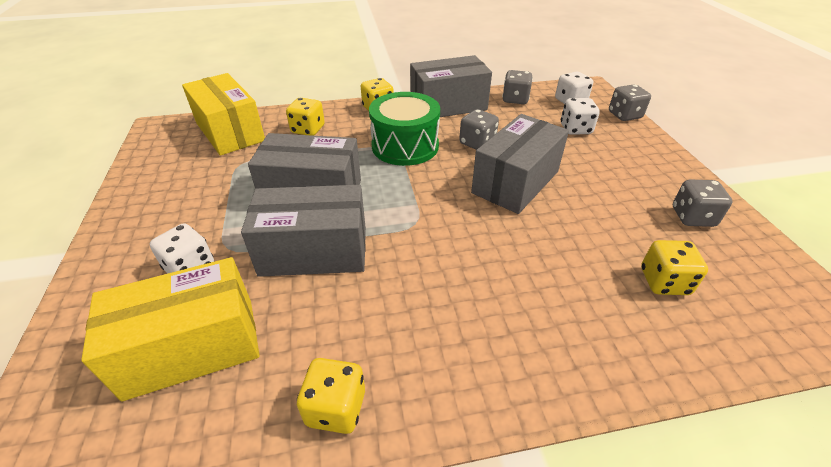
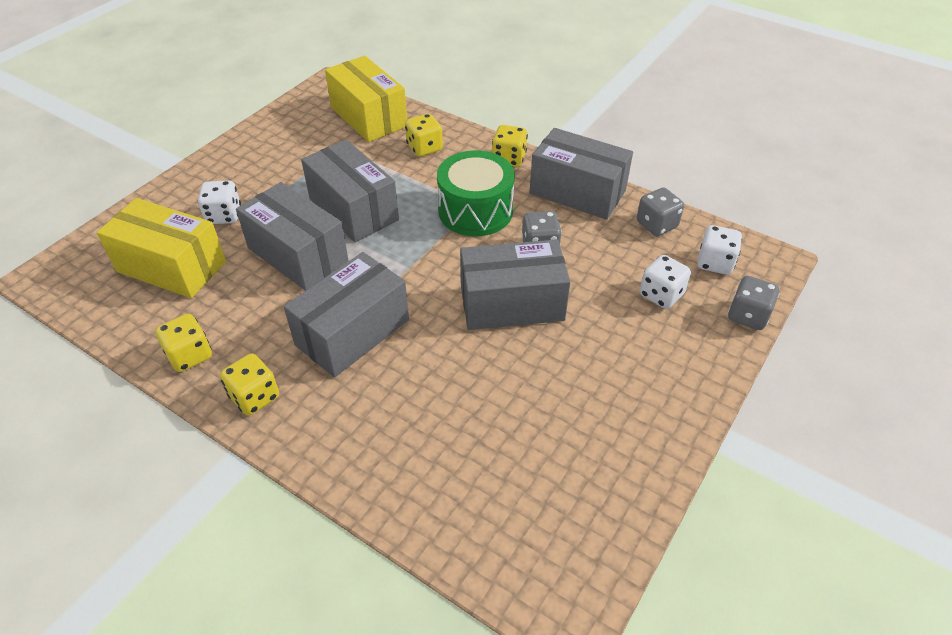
camera: 45 degrees right, 5 degrees up
yellow box [182,73,265,156] -> yellow box turned 45 degrees counterclockwise [325,56,407,142]
yellow dice [641,240,708,295] -> yellow dice moved to [220,353,279,415]
grey dice [673,180,733,227] -> none
none -> grey box [284,252,409,377]

